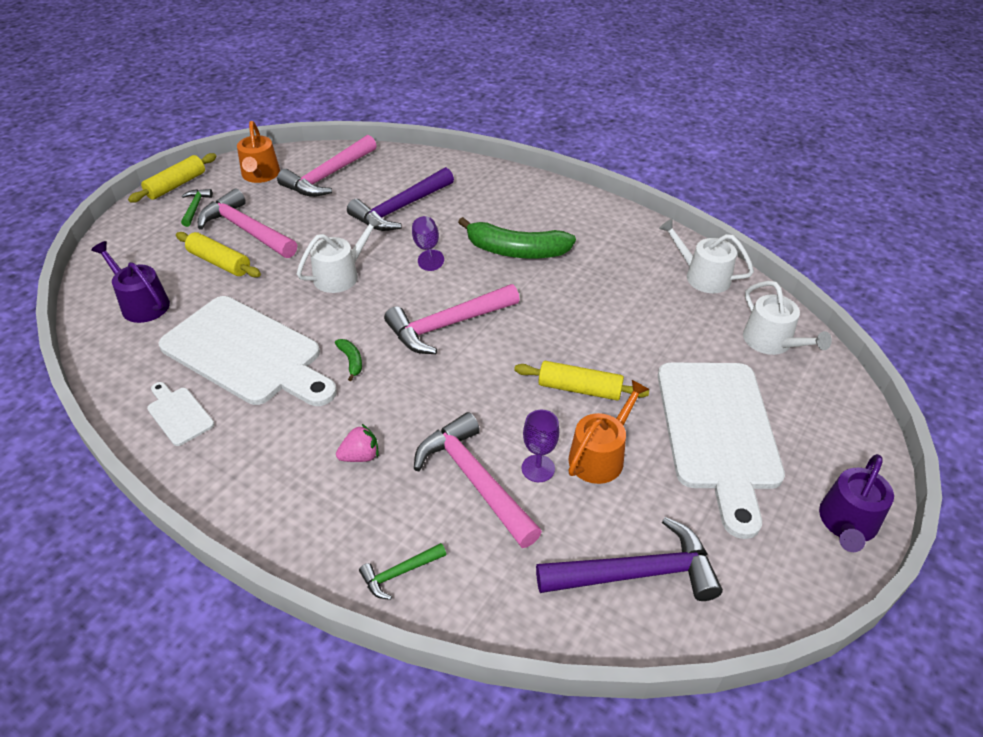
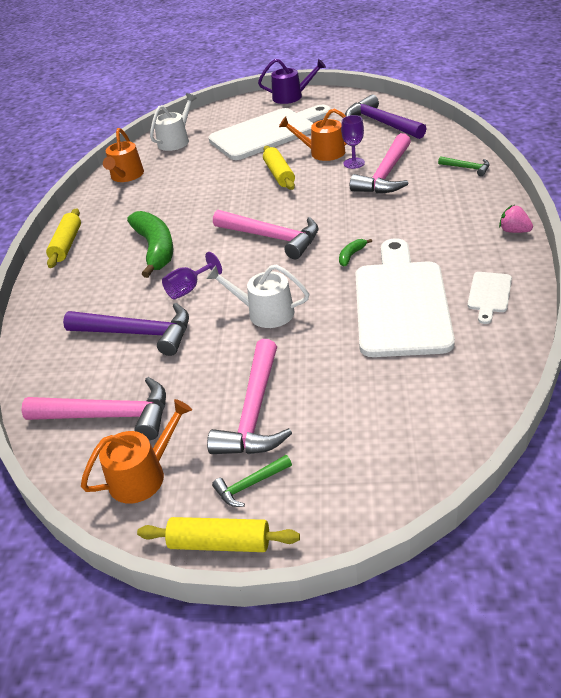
camera: 115 degrees left, 5 degrees down
purple watering can [91,241,170,323] -> none
yellow rolling pin [176,232,261,277] -> yellow rolling pin moved to [46,208,81,268]
pink strawberry [336,424,379,462] -> pink strawberry moved to [499,205,533,233]
white watering can [659,219,754,293] -> orange watering can [103,128,144,182]

